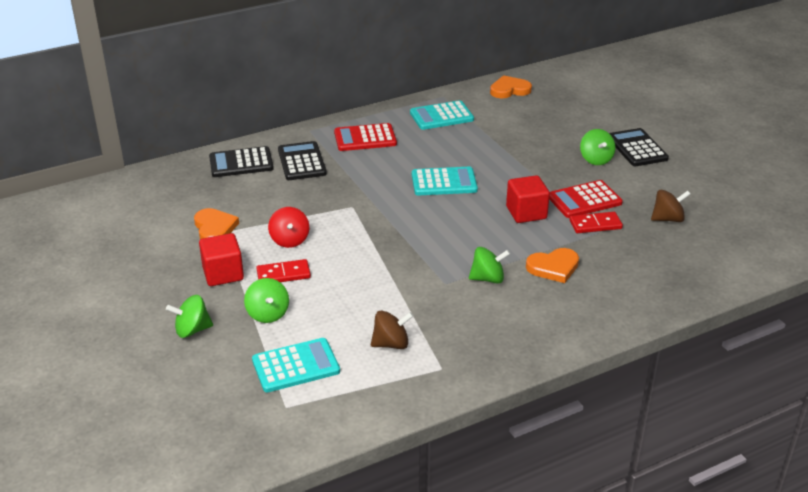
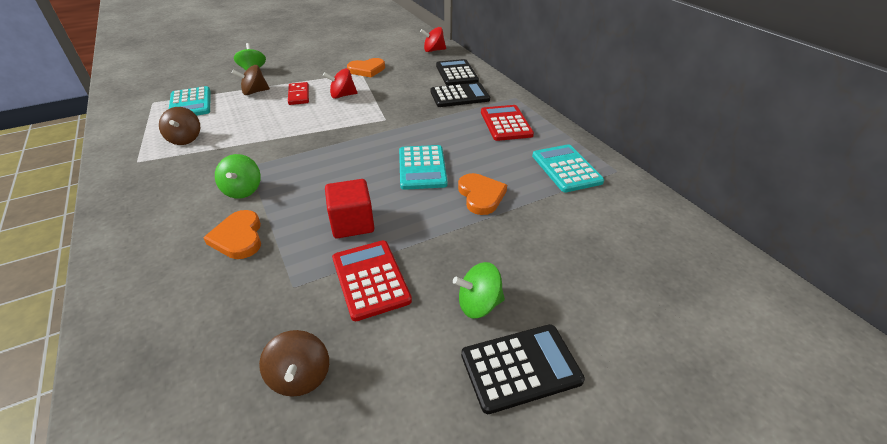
camera: 90 degrees right, 5 degrees up
red cube [199,233,244,286] -> none
green spinning top [244,278,289,323] -> brown spinning top [232,65,270,95]
orange heart [490,75,532,98] -> orange heart moved to [458,173,507,215]
red domino [569,212,623,233] -> none
none -> red spinning top [420,27,446,52]

